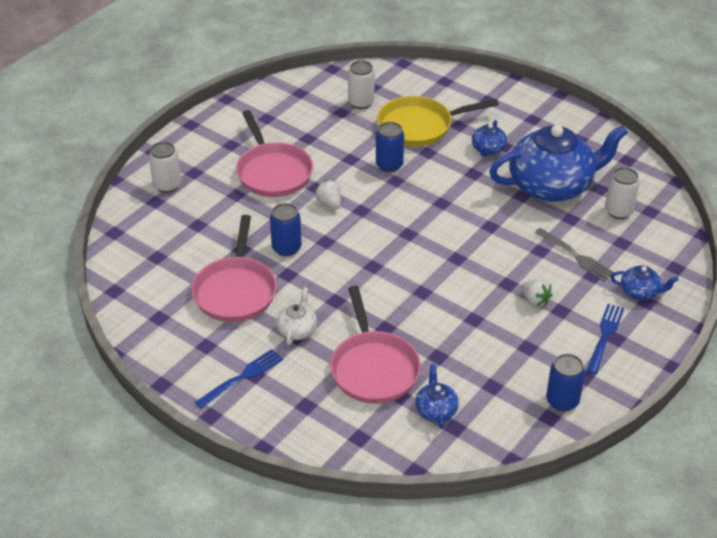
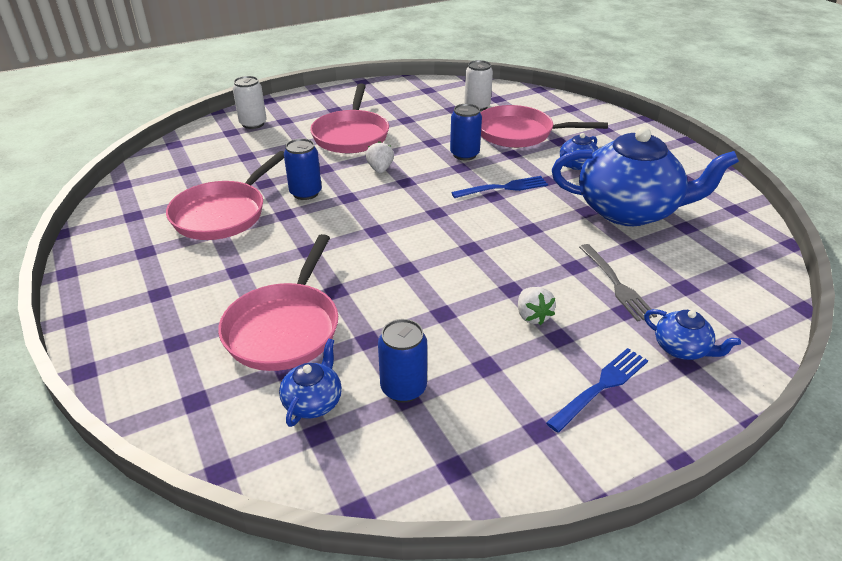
camera: 25 degrees right, 5 degrees down
blue fork [195,349,283,409] -> blue fork moved to [451,176,548,198]
white teapot [276,287,317,345] -> none
yellow pan [378,96,499,147] -> pink pan [480,105,608,148]
blue can [546,354,585,412] -> blue can moved to [378,319,427,403]
white can [605,167,640,219] -> none

